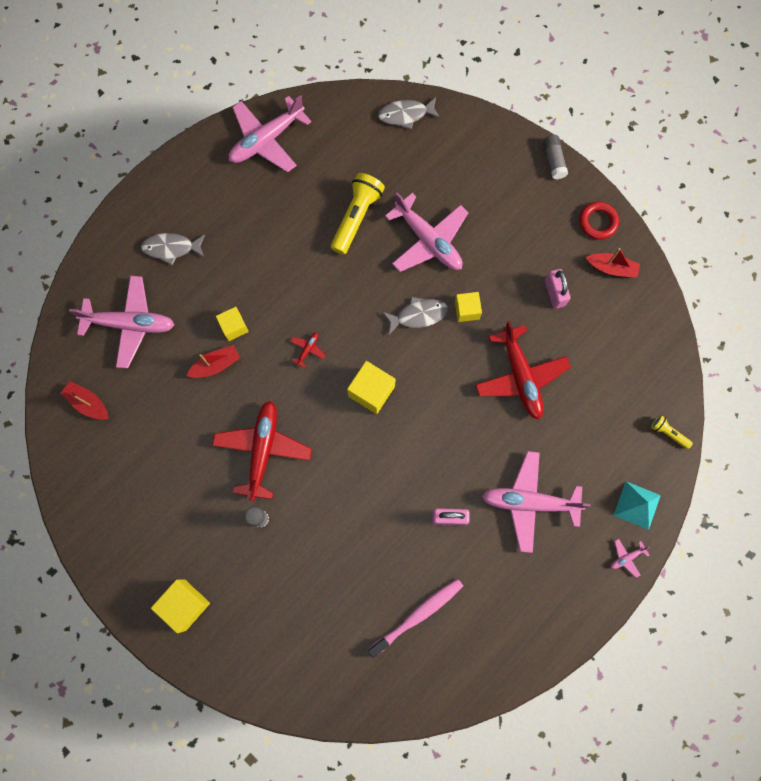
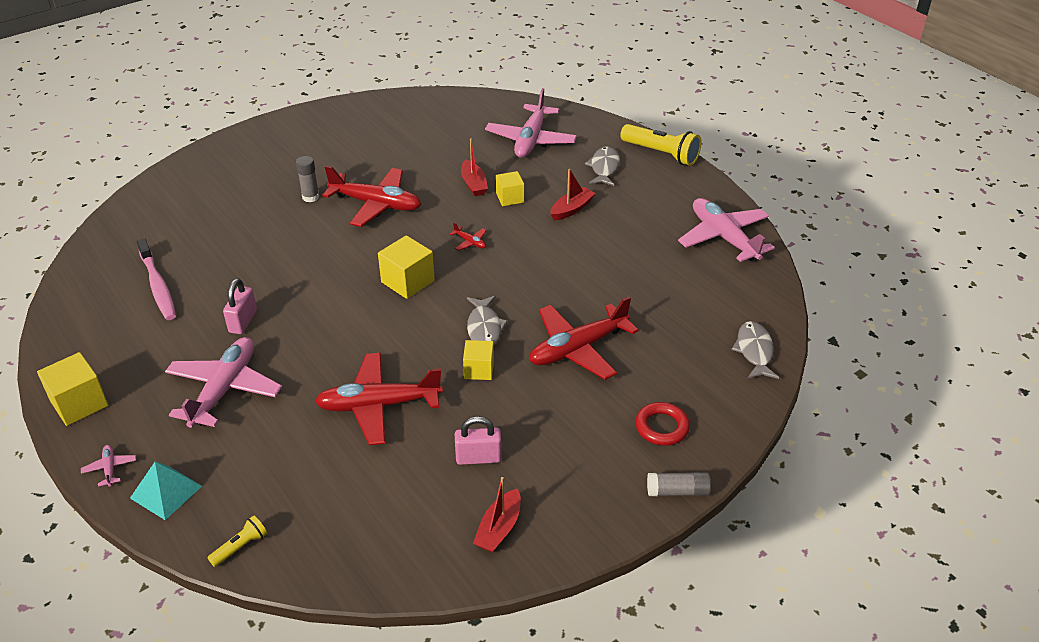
camera: 100 degrees right, 35 degrees down
red boat [60,381,109,420] -> red boat moved to [550,169,596,220]
yellow cube [151,579,210,633] -> yellow cube moved to [37,352,109,426]
yellow flashlight [331,173,385,255] -> yellow flashlight moved to [620,124,702,166]
pink plane [385,192,469,272] -> red plane [529,296,639,380]
red ring [579,202,619,240] -> red ring moved to [635,402,690,446]

